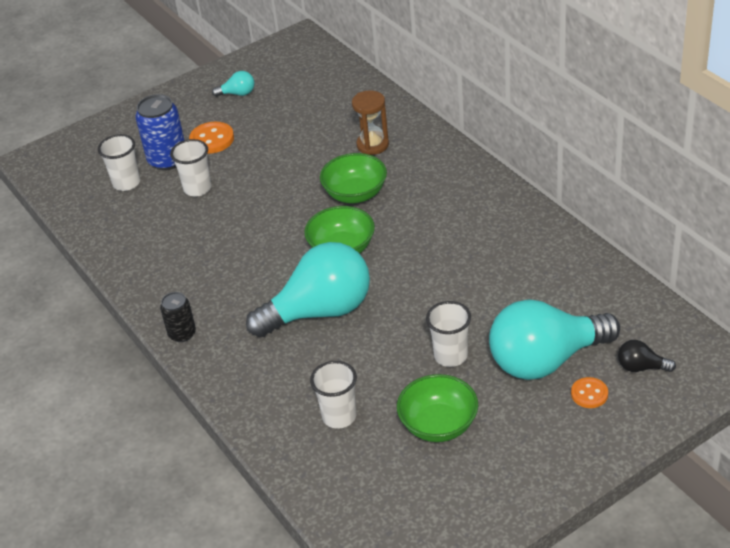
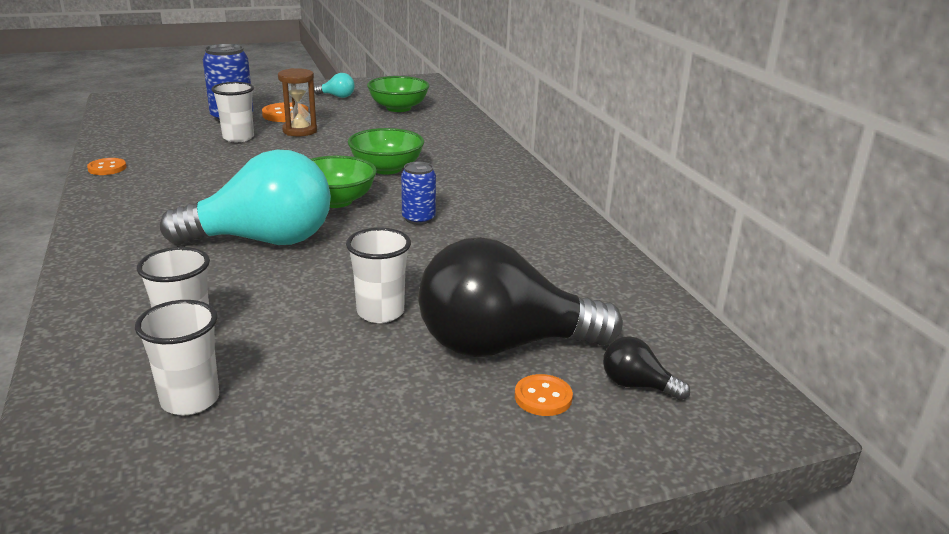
camera: 10 degrees right, 15 degrees down
white cup [98,134,140,191] -> white cup moved to [135,300,219,415]
black can [160,292,196,342] -> none
brown hourglass [352,90,389,155] -> brown hourglass moved to [278,68,317,137]
green bowl [397,374,478,442] -> green bowl moved to [367,76,429,112]
turquoise light bulb [489,299,620,380] -> black light bulb [418,237,623,357]
none -> orange button [87,158,126,175]
none -> blue can [401,162,436,225]

